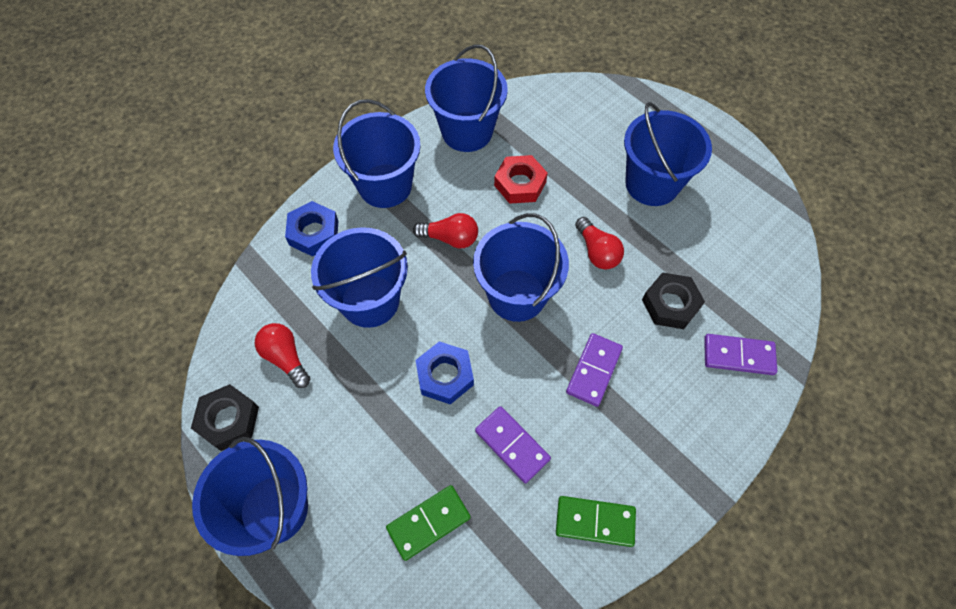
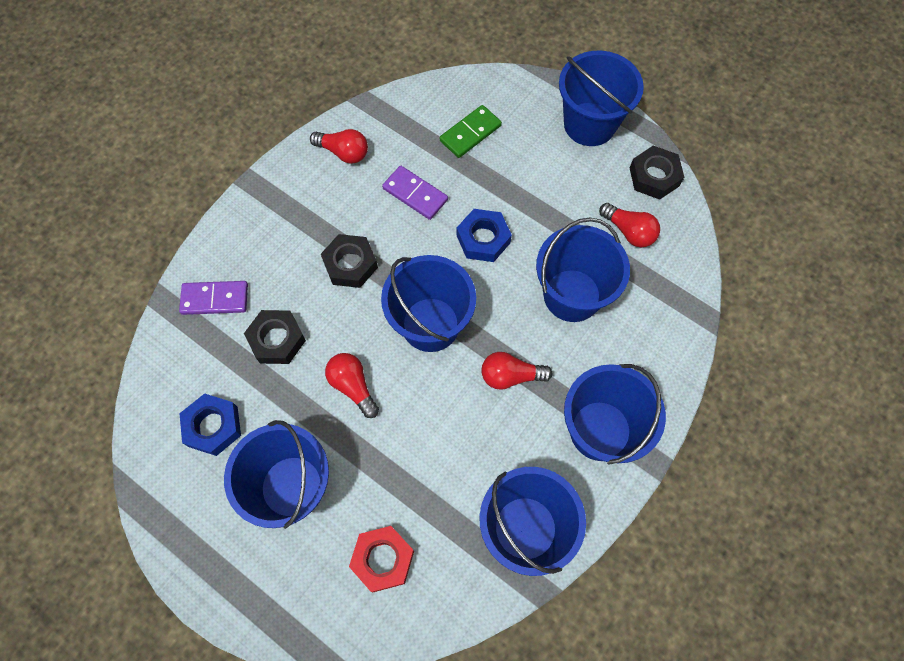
camera: 170 degrees right, 5 degrees up
blue nut [285,201,338,257] -> blue nut moved to [179,393,241,456]
red nut [494,155,548,204] -> red nut moved to [349,526,414,592]
green domino [556,496,636,547] -> red light bulb [310,129,368,164]
purple domino [566,333,623,407] -> black nut [321,234,378,288]

